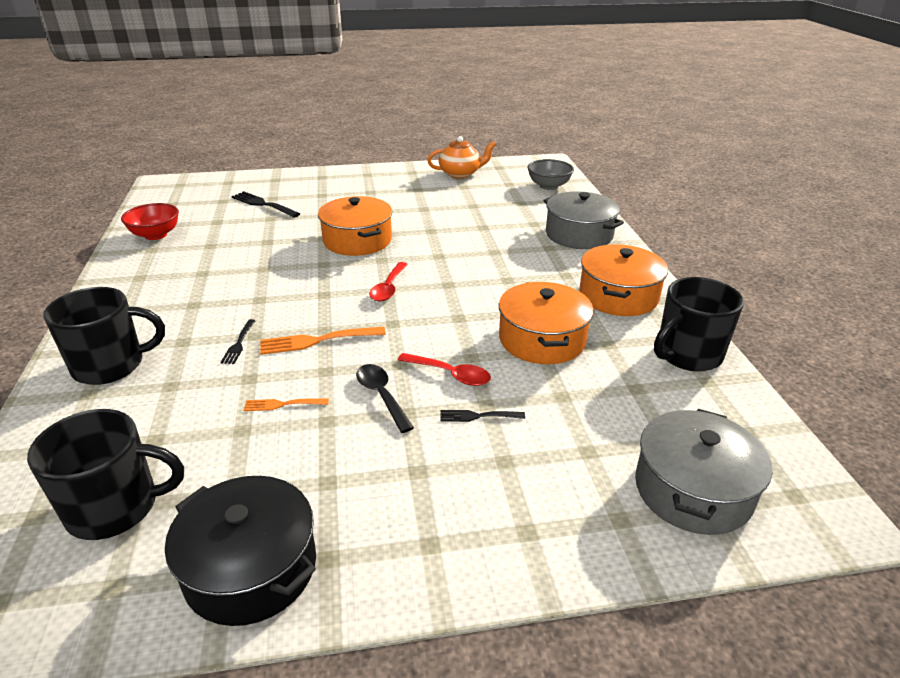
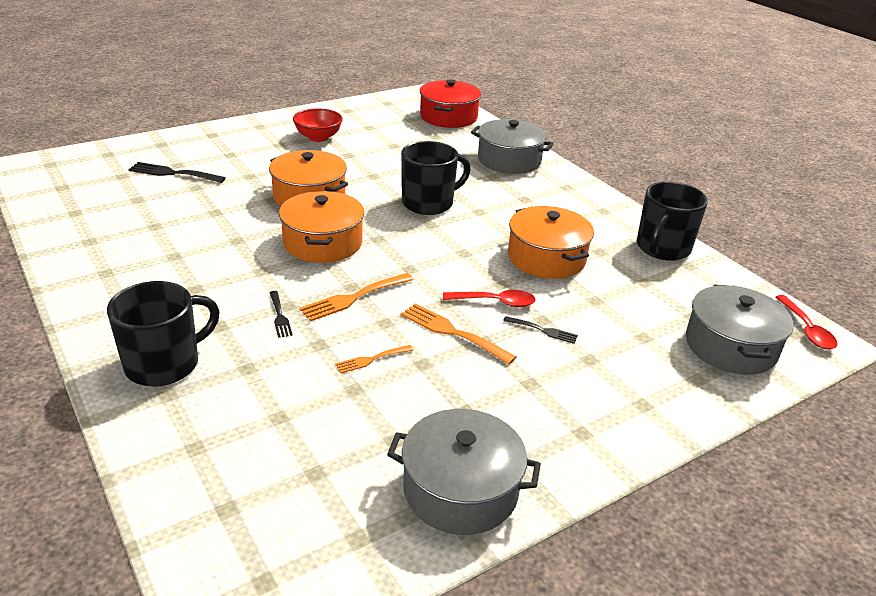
camera: 25 degrees left, 0 degrees up
black mug [27,409,184,540] -> black mug moved to [401,141,471,215]
red bowl [121,203,179,240] -> red bowl moved to [293,108,343,142]
black pot [165,476,316,626] -> grey pot [387,409,541,535]
black spoon [356,364,414,433] -> orange fork [401,303,516,364]
red spoon [369,262,408,301] -> red spoon moved to [775,295,838,349]
orange teapot [427,136,496,178] -> none
black fork [440,410,525,422] -> black fork turned 135 degrees counterclockwise [503,316,578,344]
grey bowl [528,159,574,190] -> red pot [420,79,481,128]
orange pot [579,244,668,316] -> orange pot moved to [279,191,364,263]

